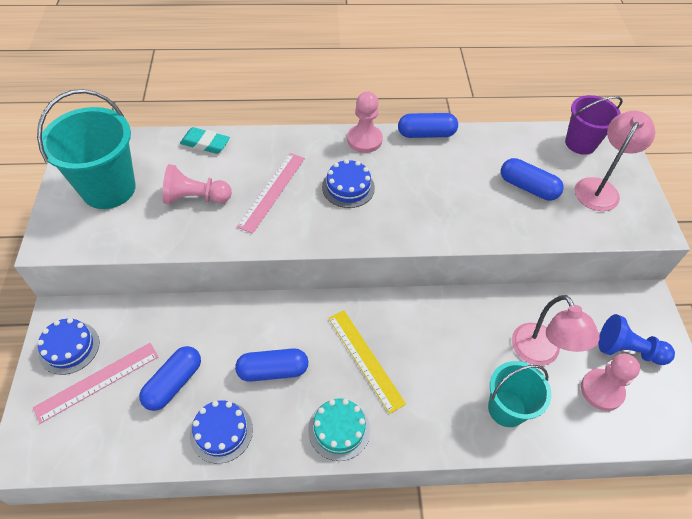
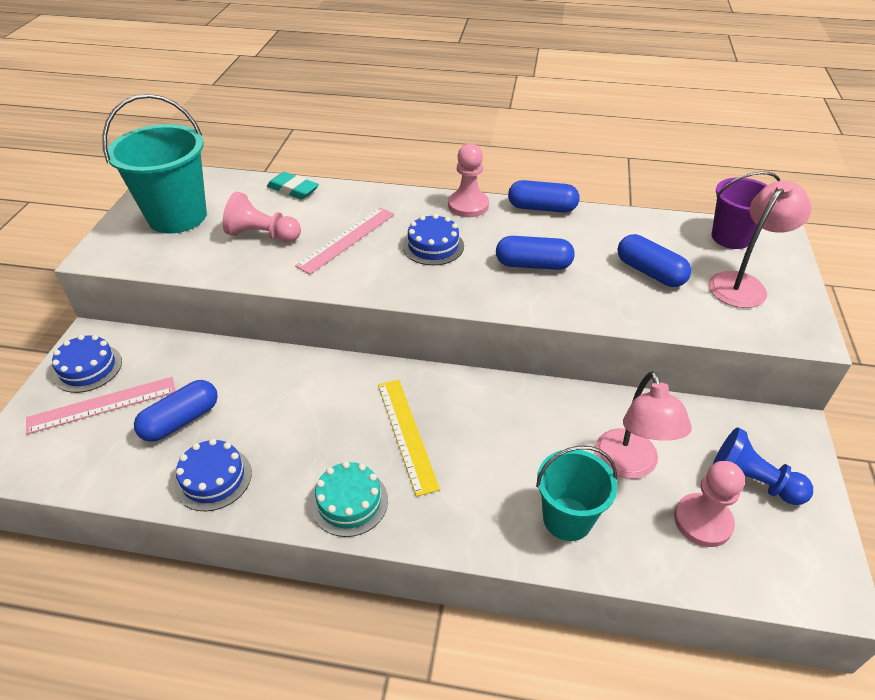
camera: 15 degrees right, 10 degrees down
blue capsule [235,348,308,382] -> blue capsule moved to [496,236,575,270]

